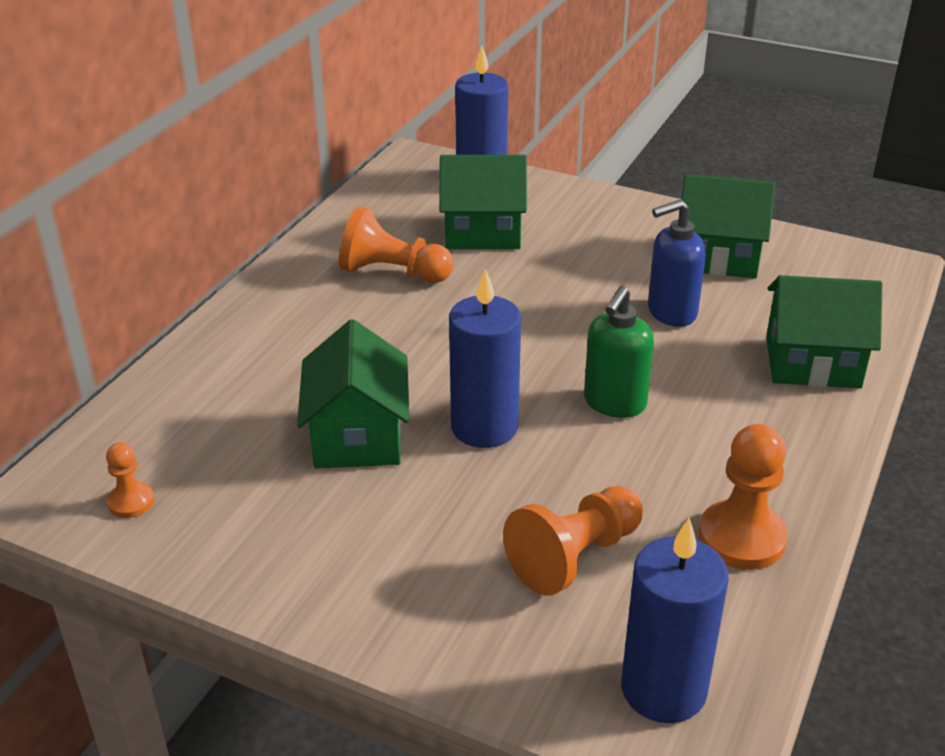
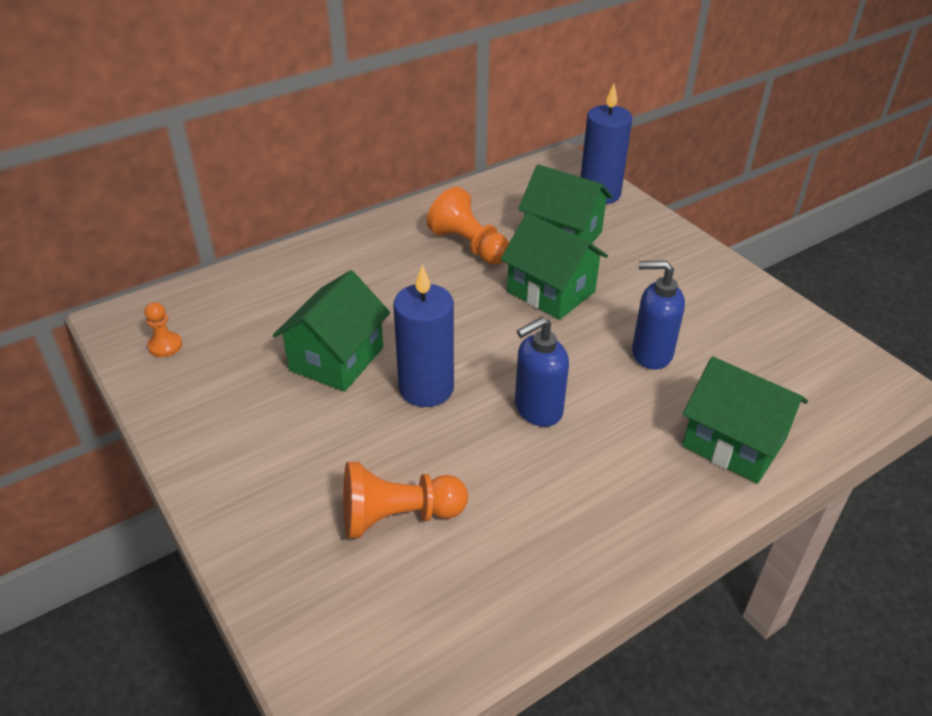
camera: 30 degrees right, 5 degrees up
green soap dispenser [584,286,654,418] -> blue soap dispenser [515,317,569,427]
blue candle [621,518,729,723] -> none
green house [682,174,775,278] -> green house moved to [501,213,608,320]
orange pawn [699,424,788,570] -> none

